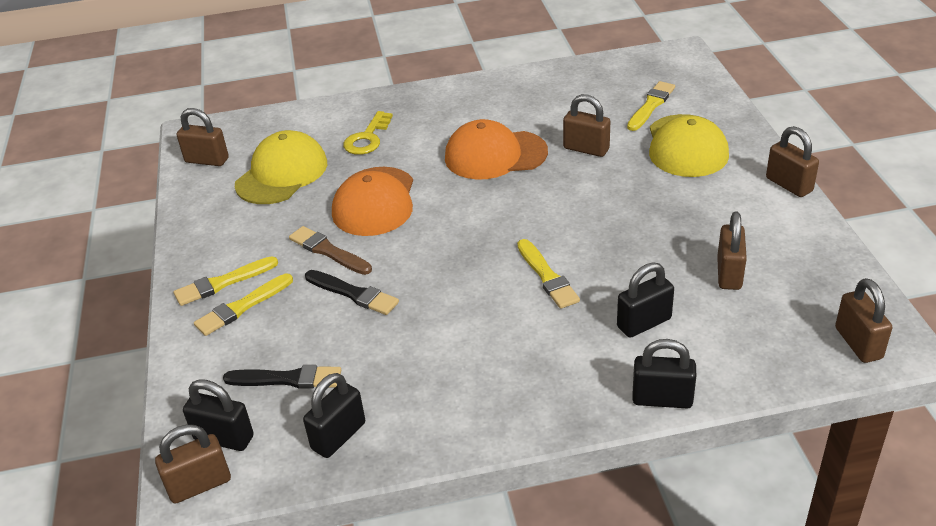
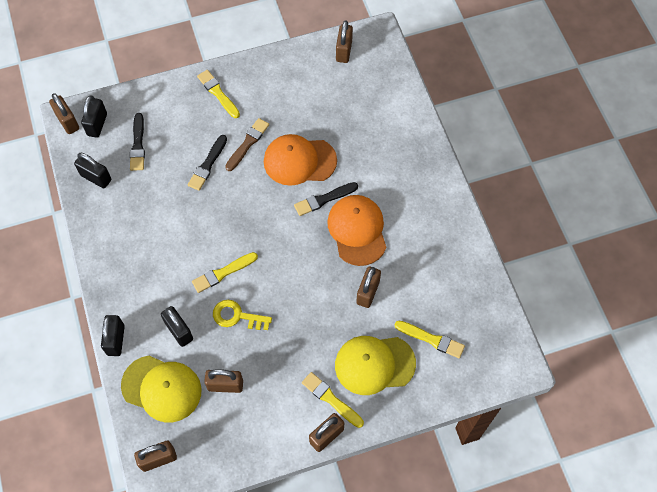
camera: 80 degrees right, 25 degrees up
yellow brush [194,274,293,336] -> yellow brush moved to [302,372,364,428]
yellow cap [235,130,327,204] -> yellow cap moved to [121,355,202,422]
yellow key [343,111,393,155] -> yellow key moved to [213,300,272,330]
none -> black brush [294,182,358,216]

